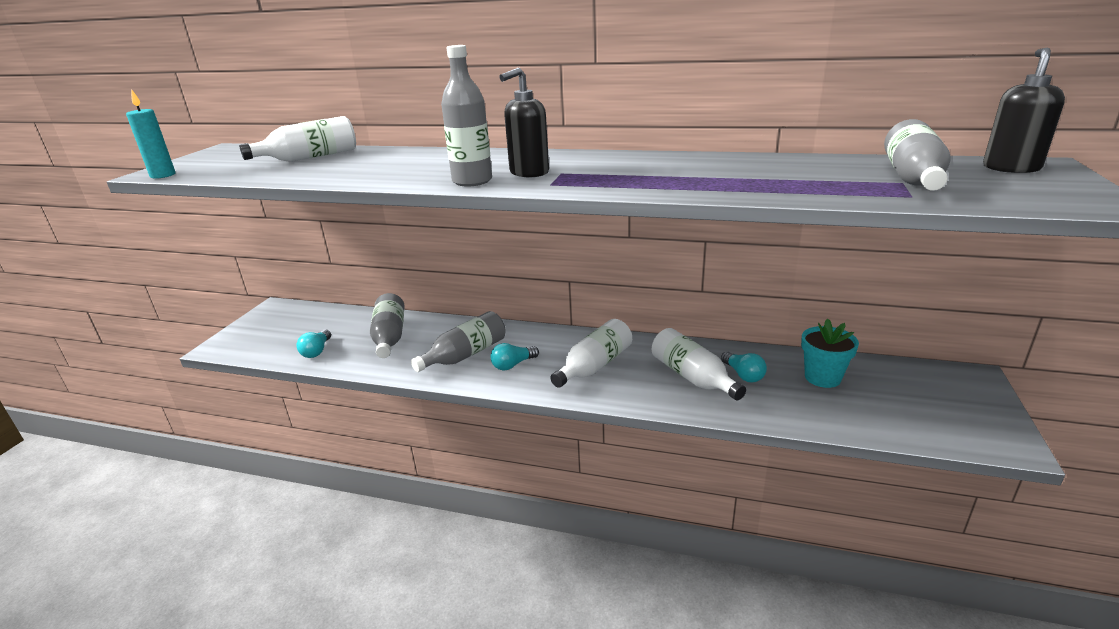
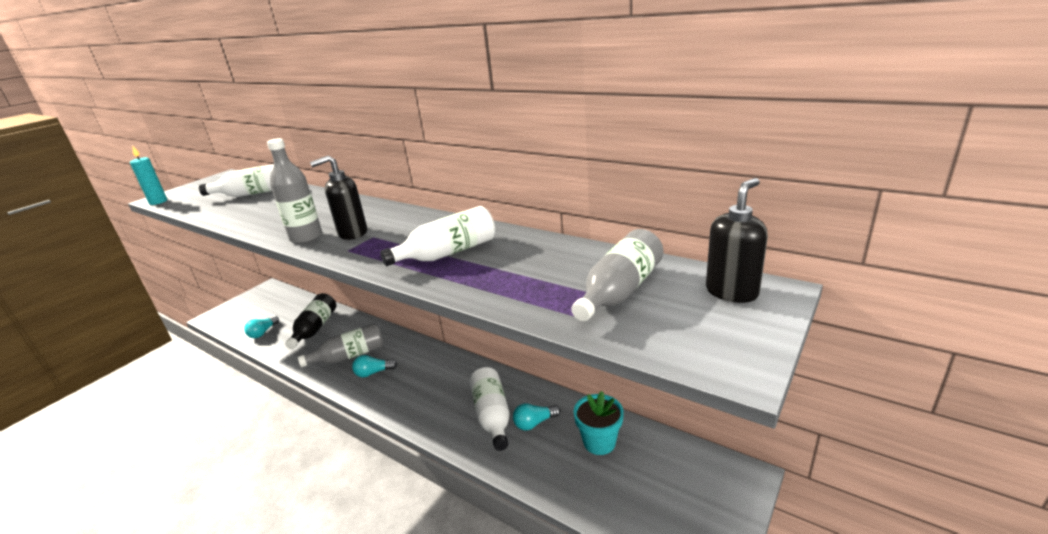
camera: 20 degrees right, 0 degrees up
grey bottle [370,293,405,358] -> black bottle [285,293,336,349]
white bottle [550,319,632,388] -> white bottle moved to [380,206,495,266]
turquoise light bulb [721,351,767,382] -> turquoise light bulb turned 75 degrees clockwise [513,403,561,431]

